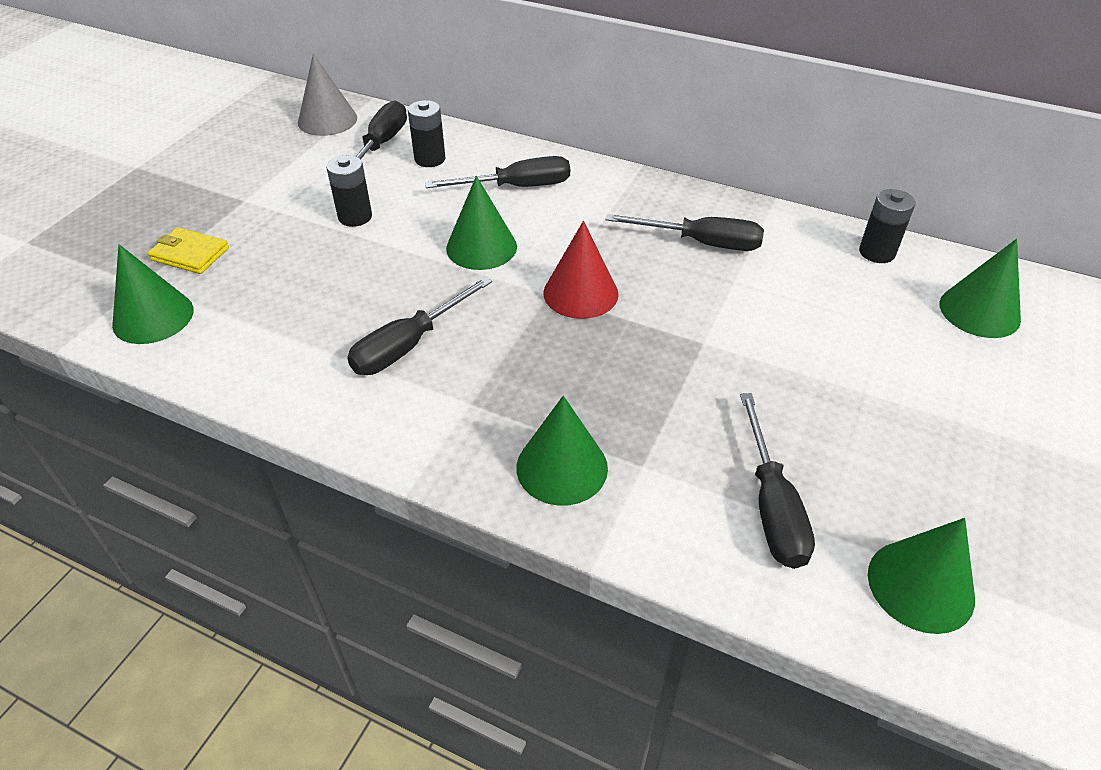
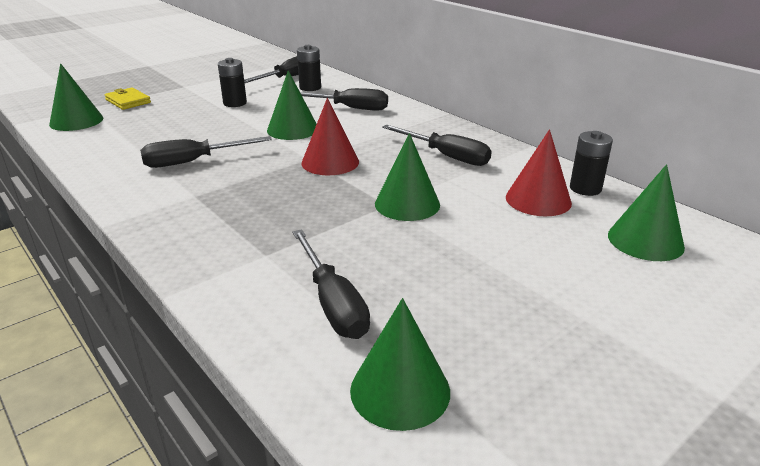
camera: 25 degrees right, 15 degrees down
grey cone [298,53,357,136] -> none
green cone [516,396,608,506] -> green cone moved to [375,133,440,221]
black screwdriver [740,393,815,569] -> black screwdriver turned 45 degrees counterclockwise [292,229,370,339]
none -> red cone [506,129,572,216]

